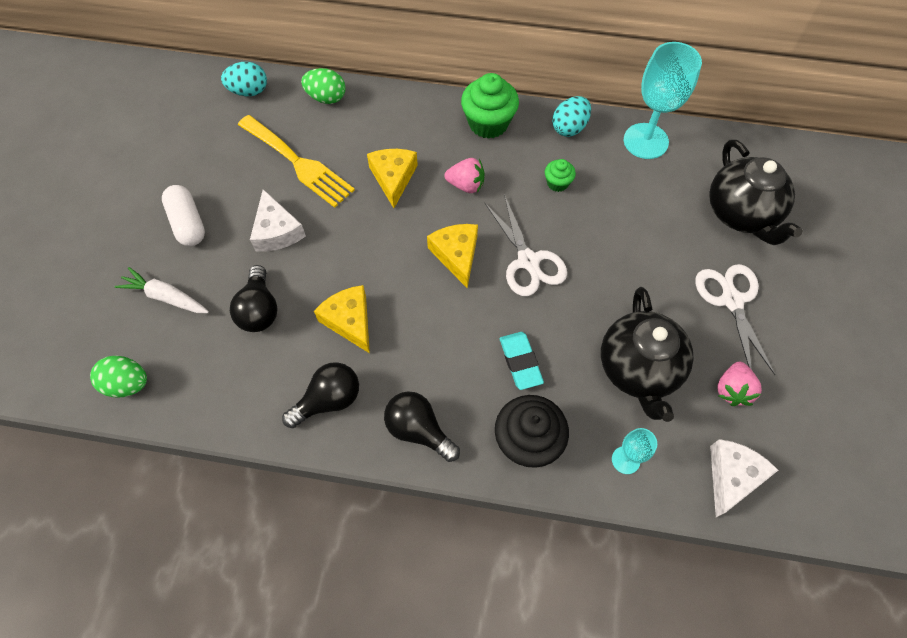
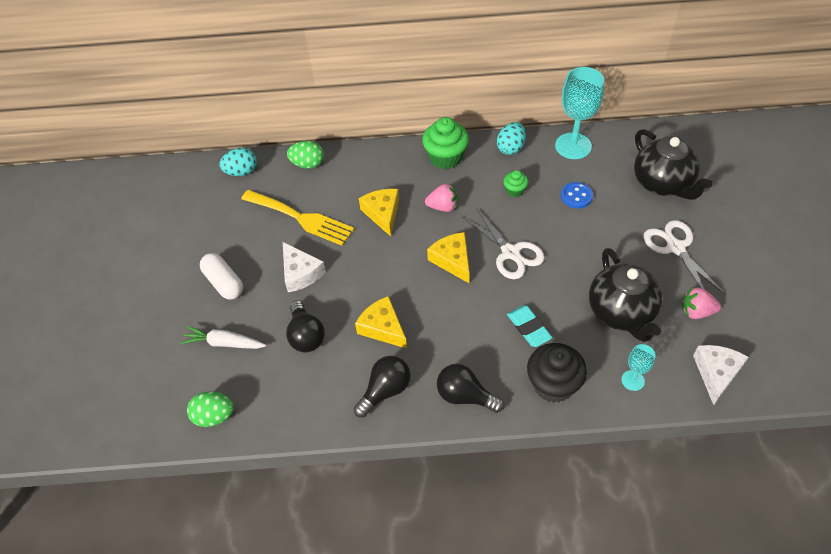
camera: 10 degrees left, 10 degrees down
pink strawberry [717,362,762,406] -> pink strawberry turned 90 degrees clockwise [682,287,721,319]
none -> blue button [561,182,593,208]

